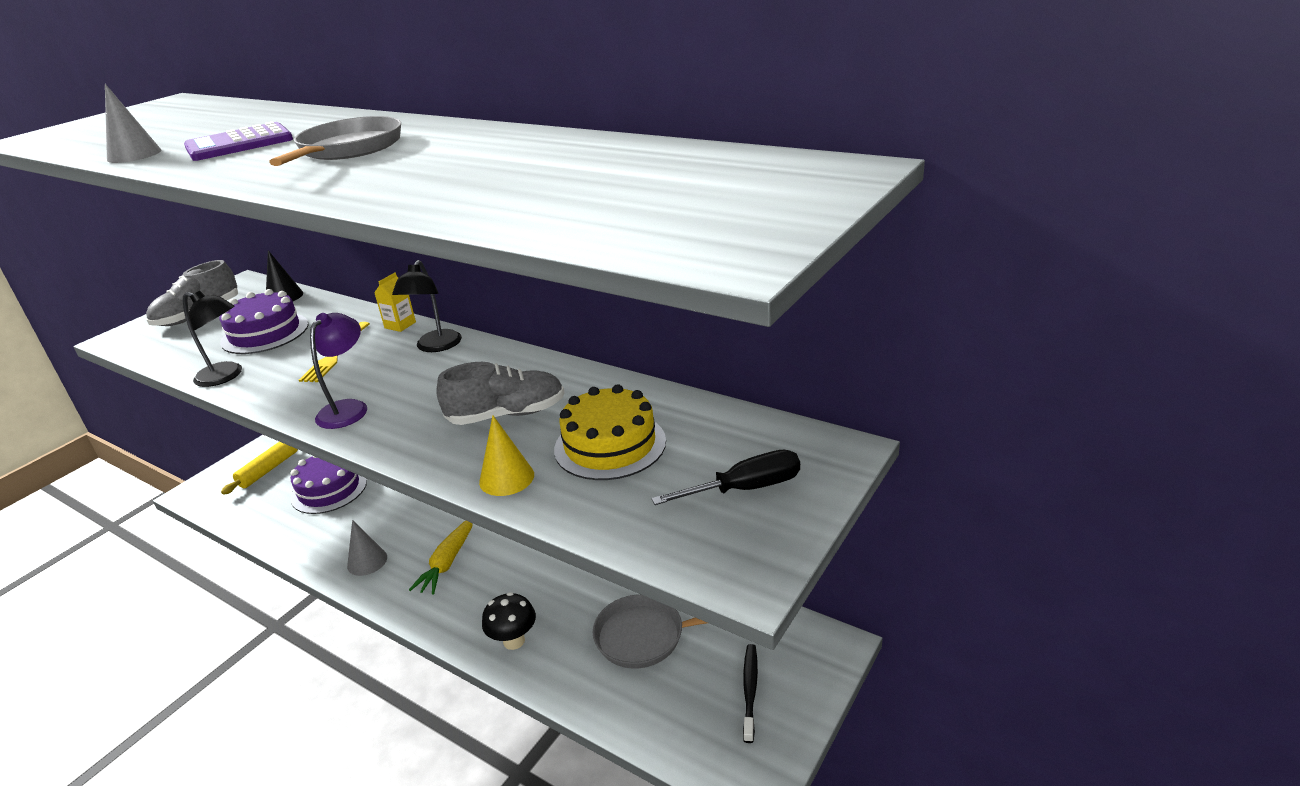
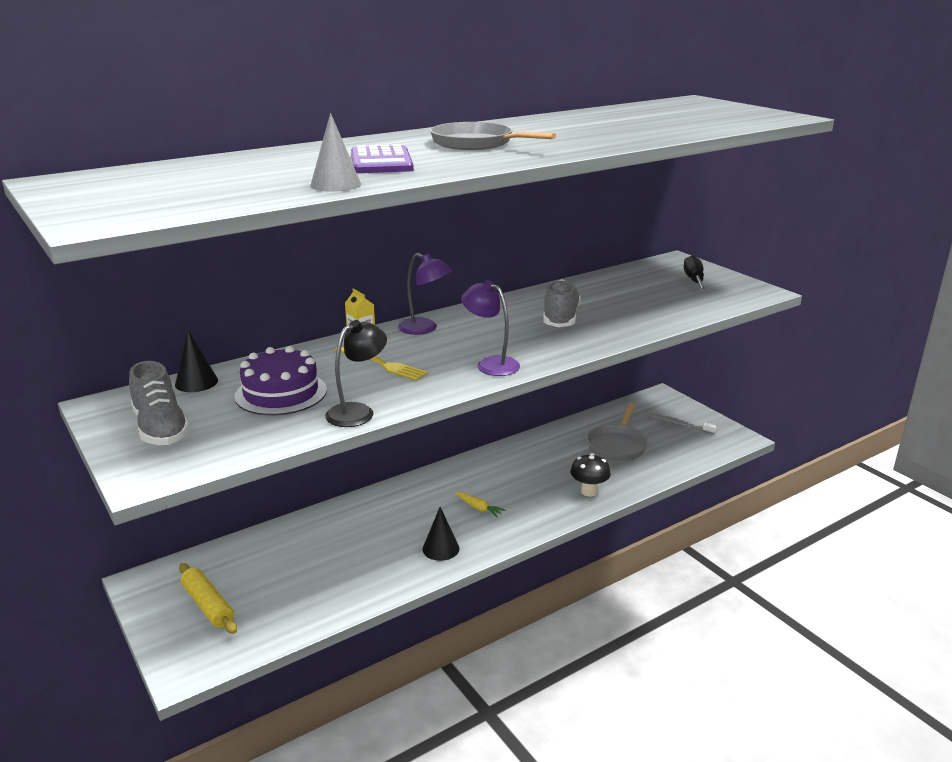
camera: 70 degrees left, 5 degrees down
purple cake [290,456,367,514] -> none
grey cone [347,520,387,576] -> black cone [423,507,460,561]
black lamp [392,260,462,352] -> purple lamp [398,253,452,335]
yellow carrot [409,520,473,595] -> yellow carrot [455,492,506,517], size x0.62
yellow cone [479,415,534,496] -> none
yellow cake [554,384,666,480] -> none
black toothbrush [743,644,758,743] -> grey toothbrush [648,413,716,434]

